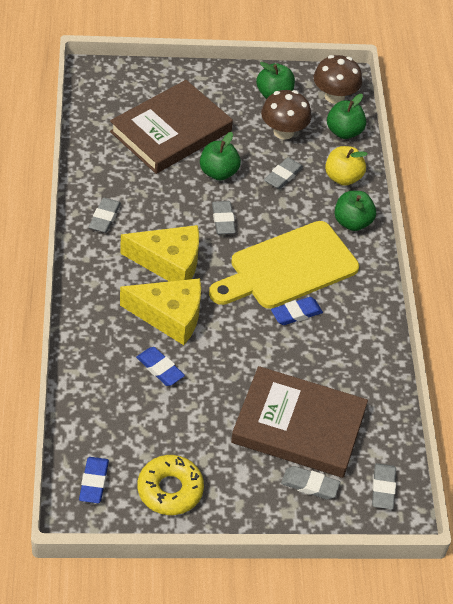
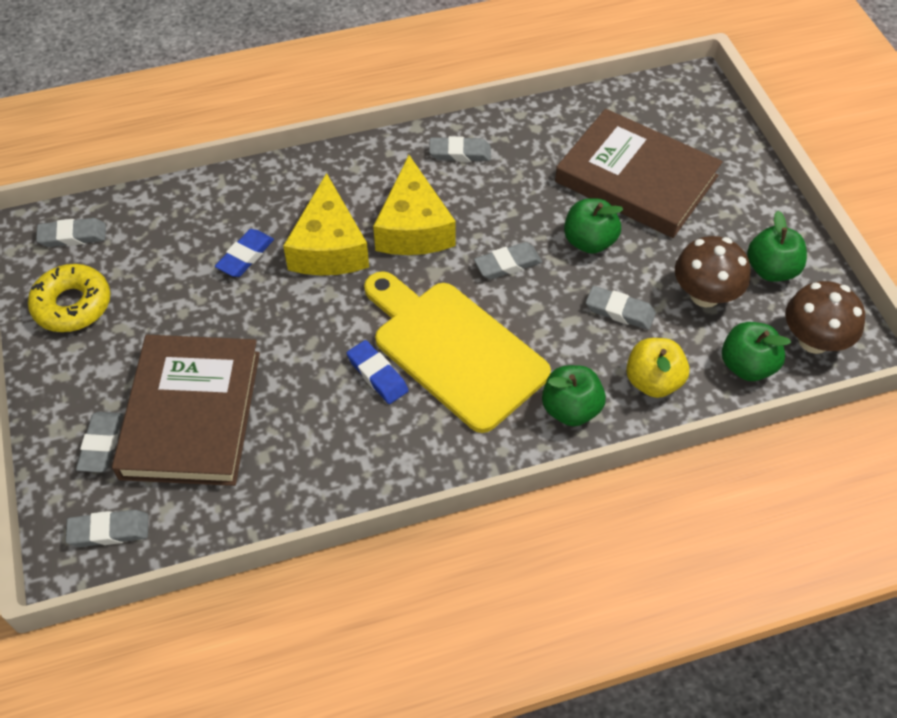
camera: 80 degrees right, 5 degrees up
blue eraser [79,457,109,503] -> grey eraser [36,218,106,247]

